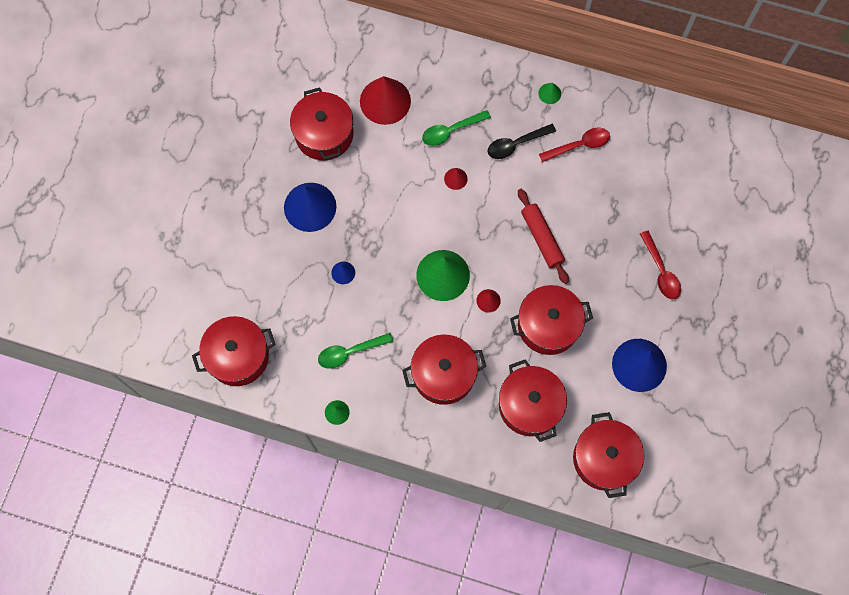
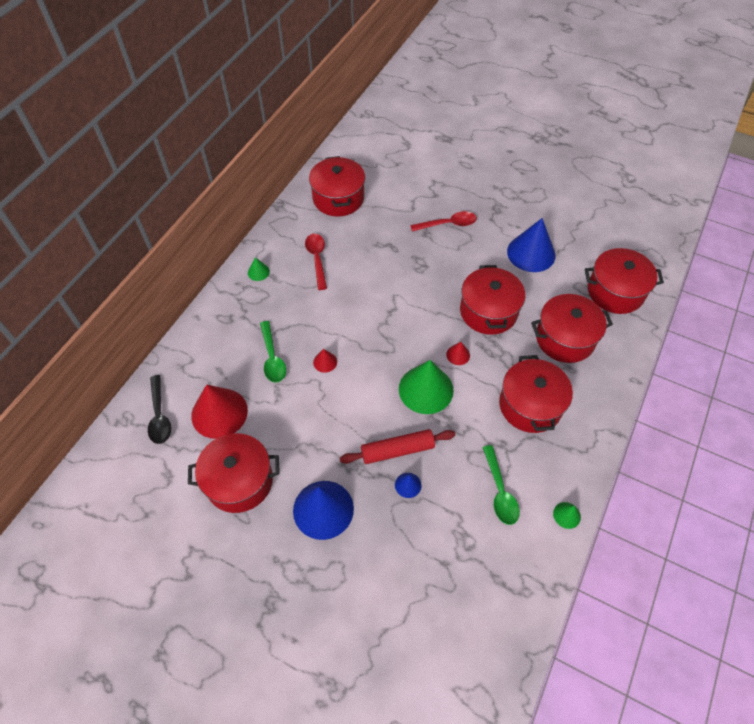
camera: 80 degrees left, 15 degrees down
red pot [192,316,276,386] -> red pot moved to [309,156,365,217]
black spoon [488,124,556,159] -> black spoon moved to [148,375,171,444]
red rolling pin [518,189,569,284] -> red rolling pin moved to [340,429,455,464]

